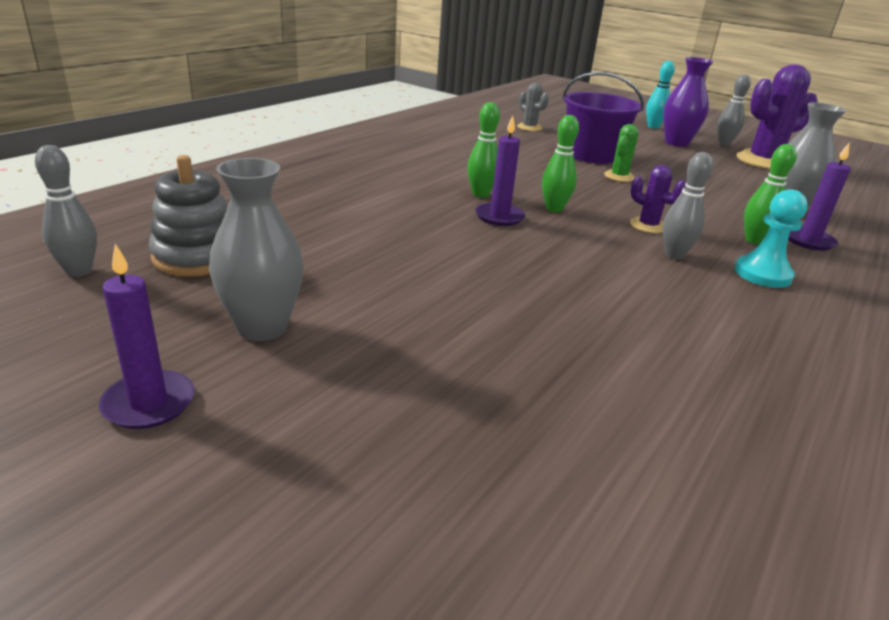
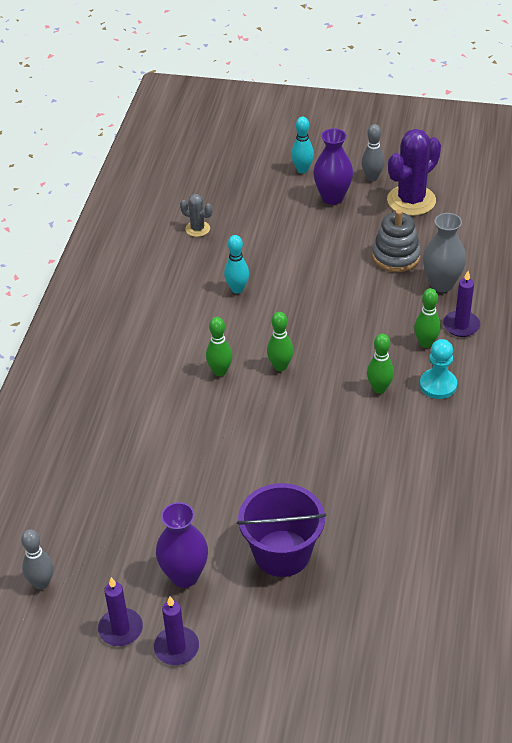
camera: 20 degrees left, 15 degrees up
grey stacking toy [148,155,227,277] -> grey stacking toy moved to [372,210,421,272]
grey vase [209,158,304,341] -> purple vase [156,502,208,588]
purple candle [475,115,525,226] -> purple candle moved to [98,577,143,646]
purple bucket [563,72,644,164] -> purple bucket moved to [237,483,326,577]
green cactus [604,124,638,182] -> none
purple cactus [630,165,686,233] -> none
grey bowling pin [663,152,713,259] -> green bowling pin [367,334,394,394]
none -> turquoise bowling pin [224,235,249,294]

